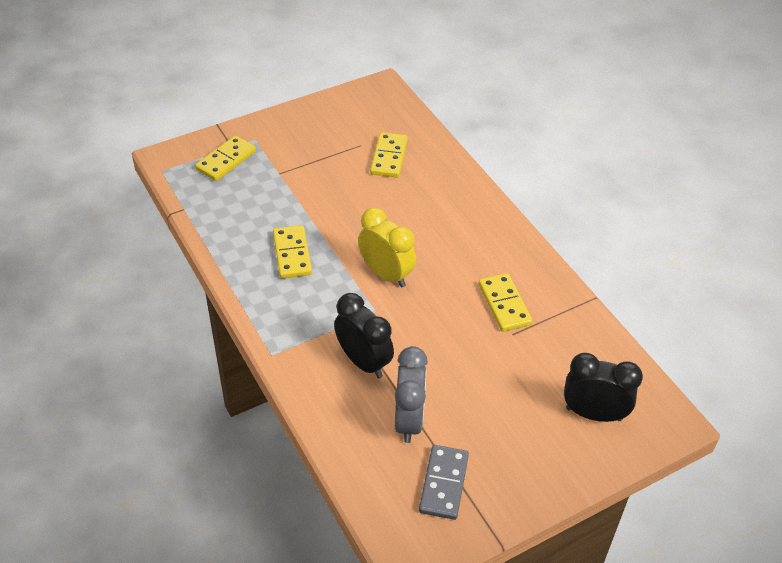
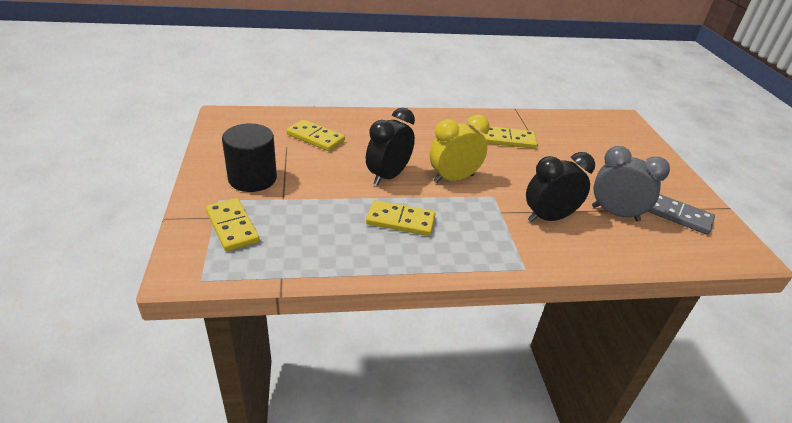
camera: 70 degrees left, 10 degrees down
black clock [564,353,643,422] -> black clock moved to [366,108,415,186]
none -> black cylinder [222,123,277,192]

